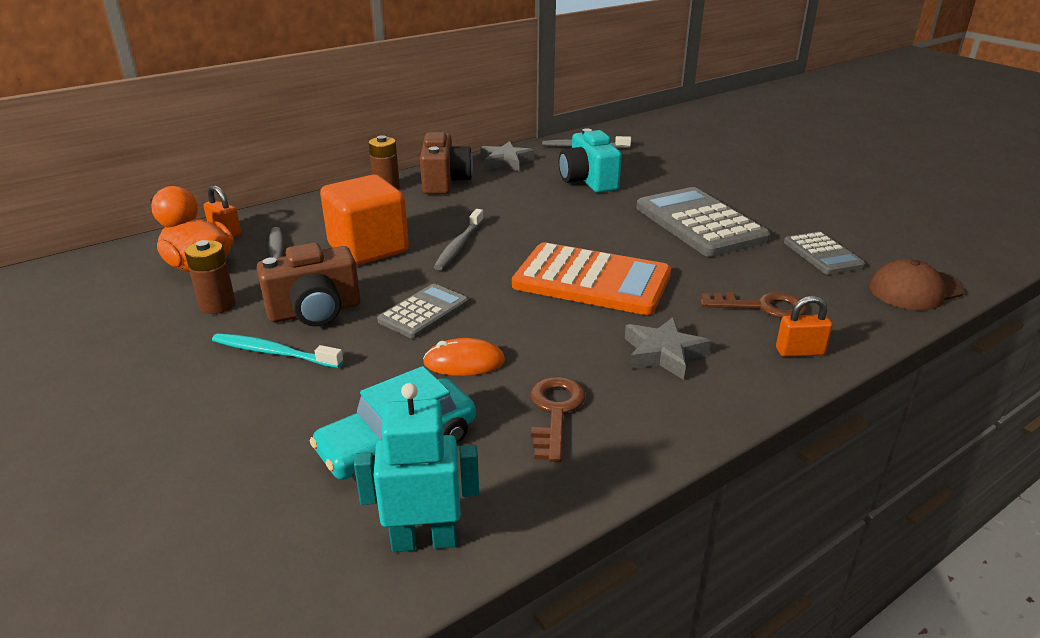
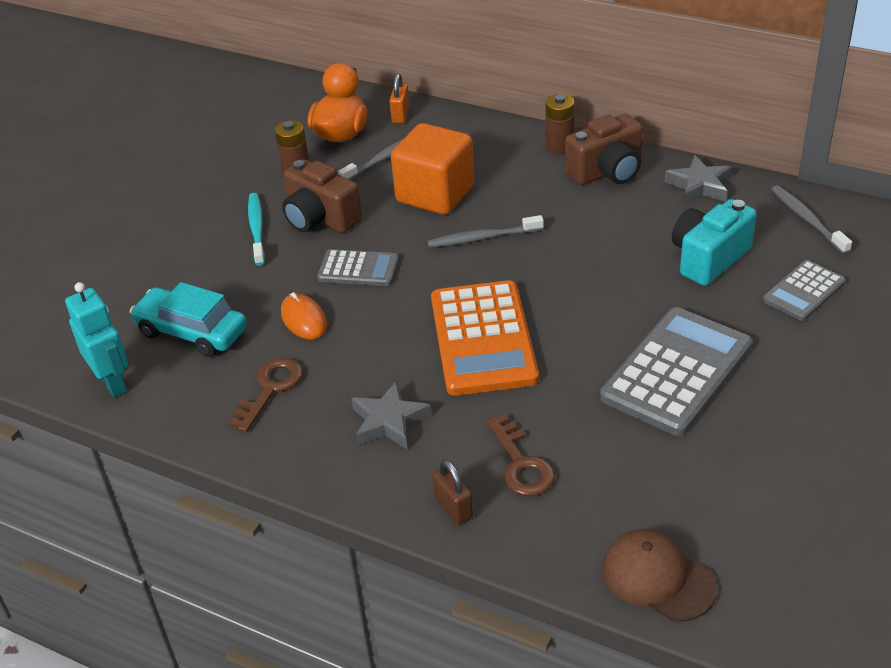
camera: 65 degrees right, 10 degrees up
brown key [530,377,586,462] -> brown key turned 45 degrees counterclockwise [229,358,303,432]
orange padlock [776,296,833,357] -> brown padlock [432,459,473,525]
grey calculator [784,231,865,274] -> grey calculator moved to [763,260,846,321]

